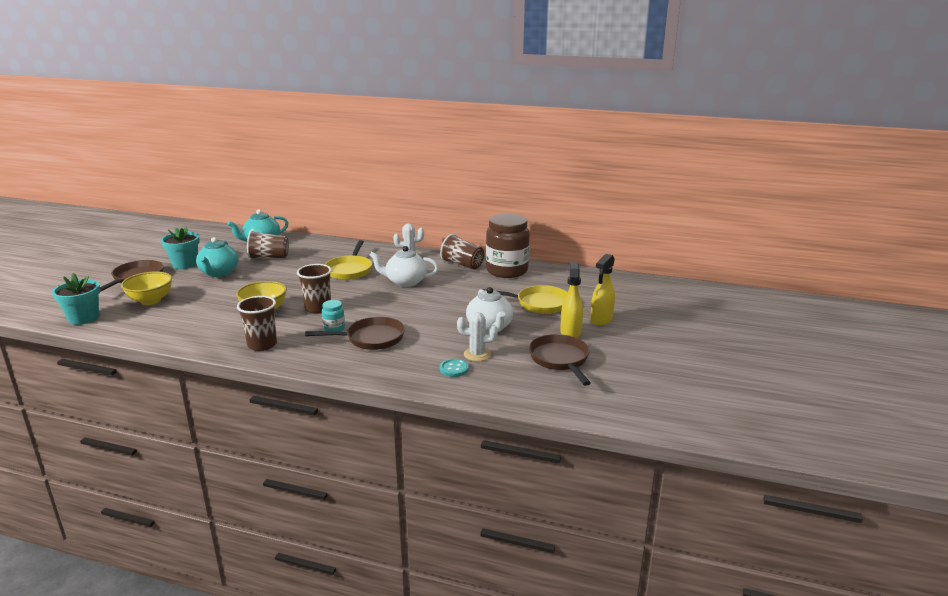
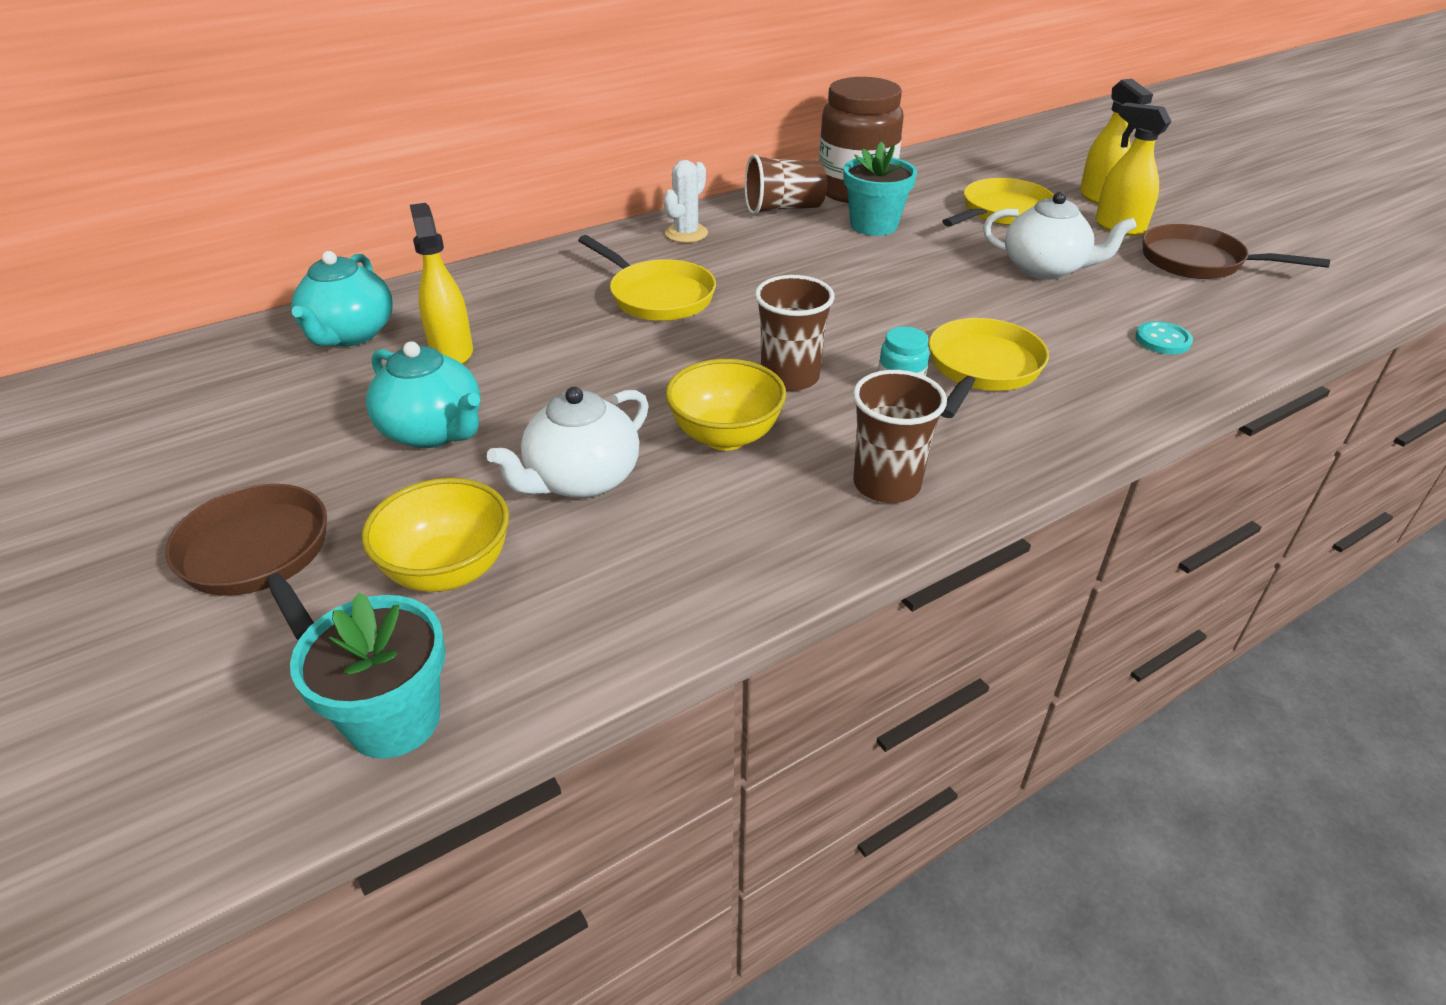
camera: 50 degrees left, 15 degrees up
turquoise flower pot [161,226,200,269] -> turquoise flower pot moved to [843,141,917,236]
brown cup [247,230,289,259] -> yellow spray bottle [410,203,473,364]
brown pan [305,317,405,350] -> yellow pan [929,318,1049,418]
white teapot [369,246,439,287] -> white teapot moved to [487,387,649,499]
white cactus [457,312,498,361] -> none

